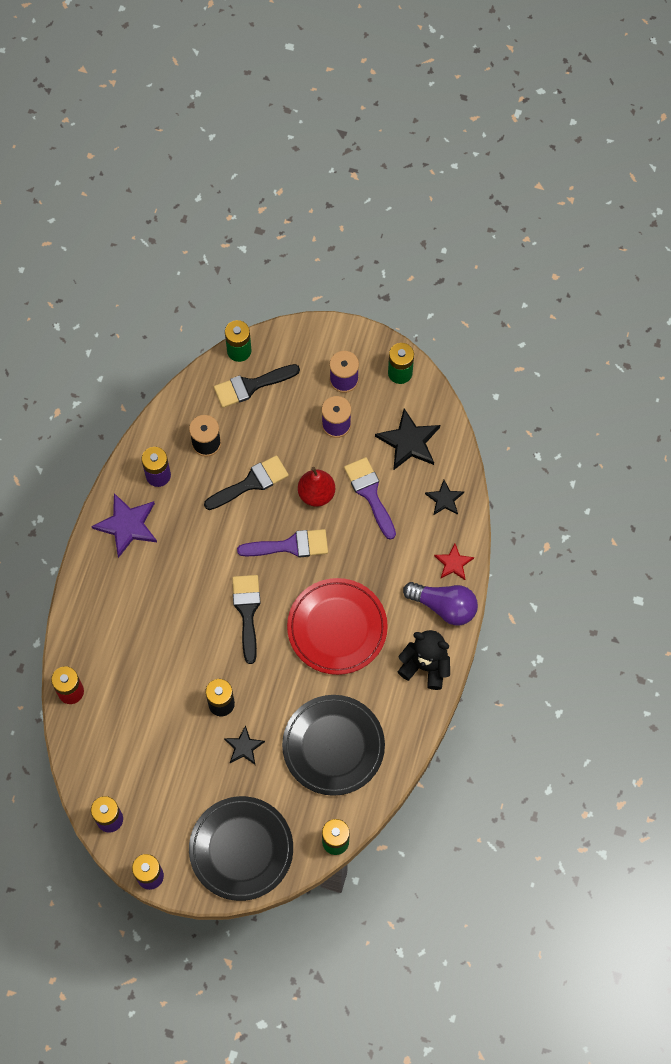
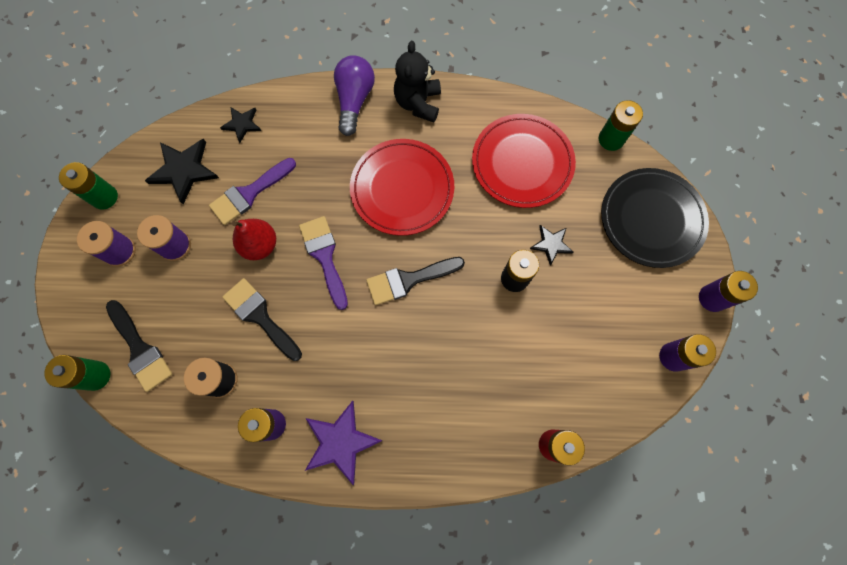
camera: 105 degrees left, 5 degrees up
black plate [282,695,385,796] -> red plate [472,114,576,208]
red star [434,543,474,580] -> none

